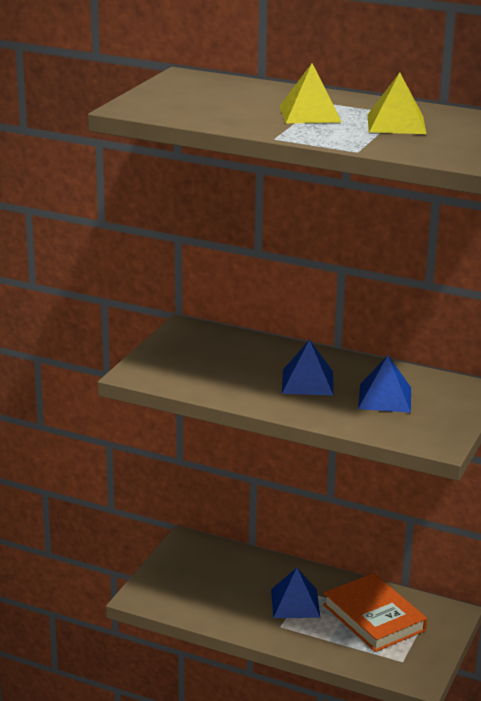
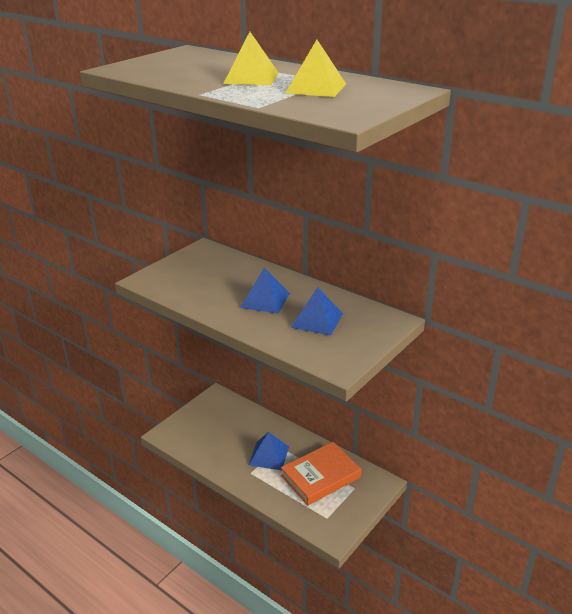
camera: 15 degrees right, 5 degrees up
orange book [323,573,427,652] -> orange book turned 75 degrees clockwise [281,442,361,505]

